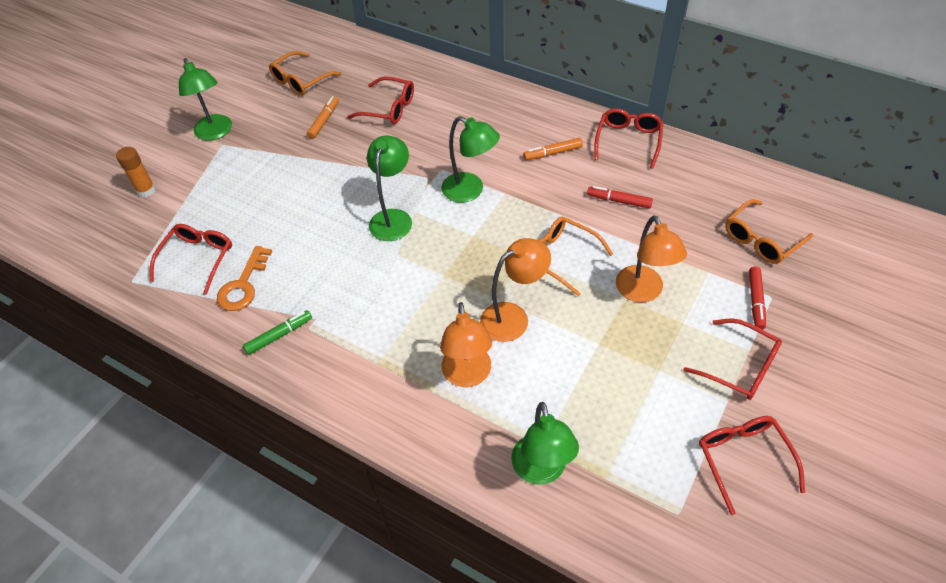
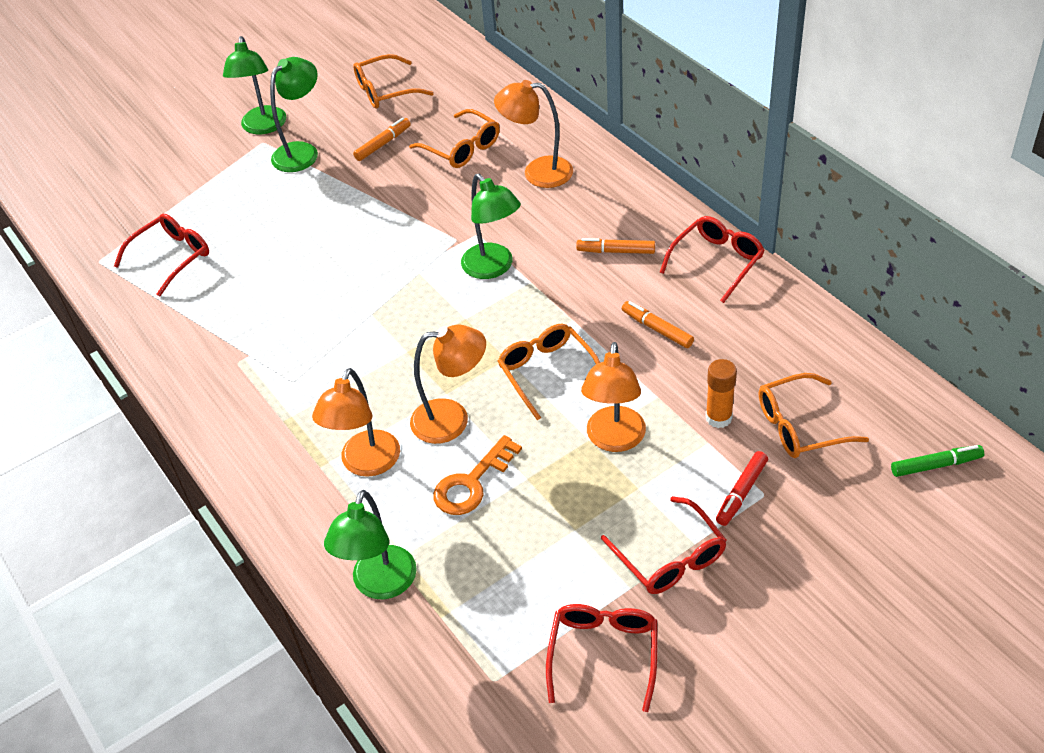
camera: 25 degrees right, 5 degrees down
orange glue stick [116,147,156,197] -> orange glue stick moved to [706,359,737,428]
orange key [217,246,272,311] -> orange key moved to [433,435,522,515]
green marker [243,310,312,355] -> green marker moved to [891,445,984,477]
red glasses [347,76,414,124] -> orange glasses [409,109,500,168]
green lamp [367,136,412,241] -> green lamp moved to [270,57,318,172]
red marker [587,186,653,209] -> orange marker [622,301,694,348]
none -> orange lamp [494,80,573,188]

